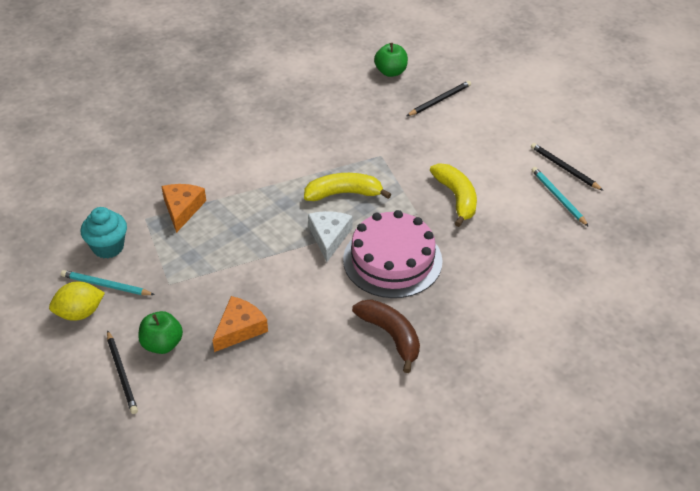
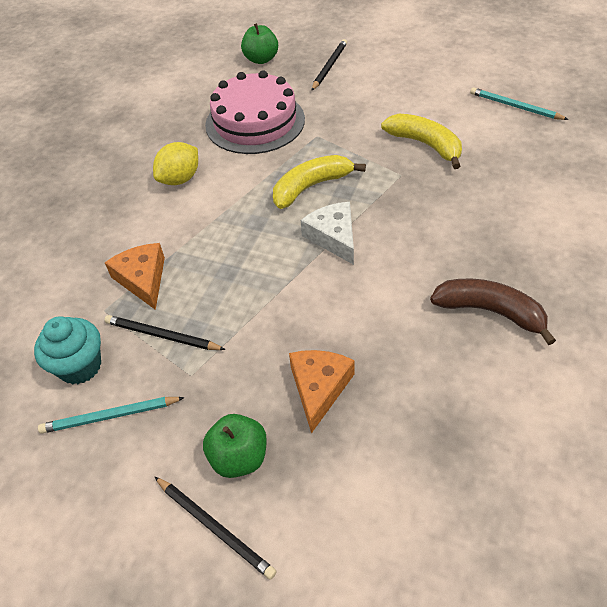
camera: 25 degrees left, 5 degrees up
yellow lemon [49,281,105,321] -> yellow lemon moved to [153,142,198,185]
pink cake [343,210,442,298] -> pink cake moved to [205,70,305,154]
black pencil [531,143,603,191] -> black pencil moved to [105,315,226,350]

